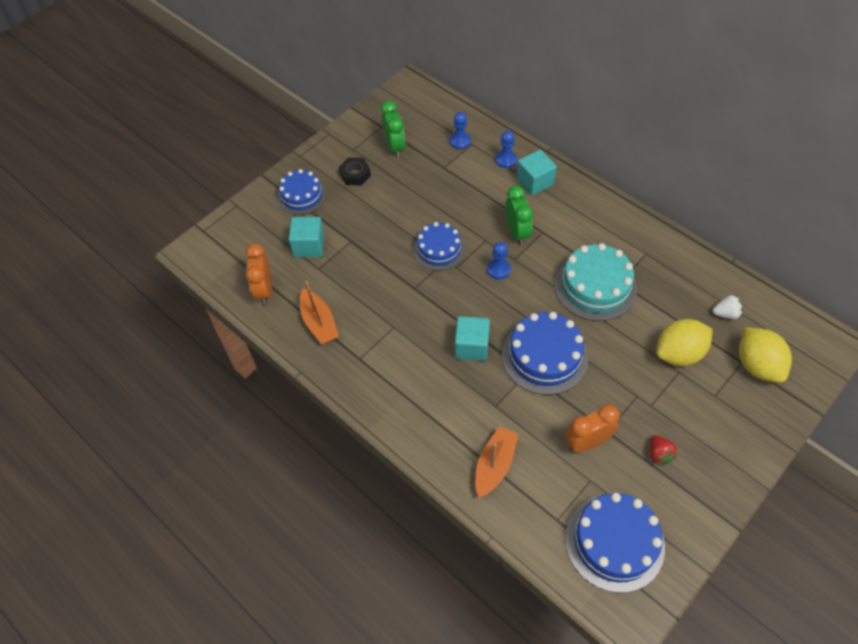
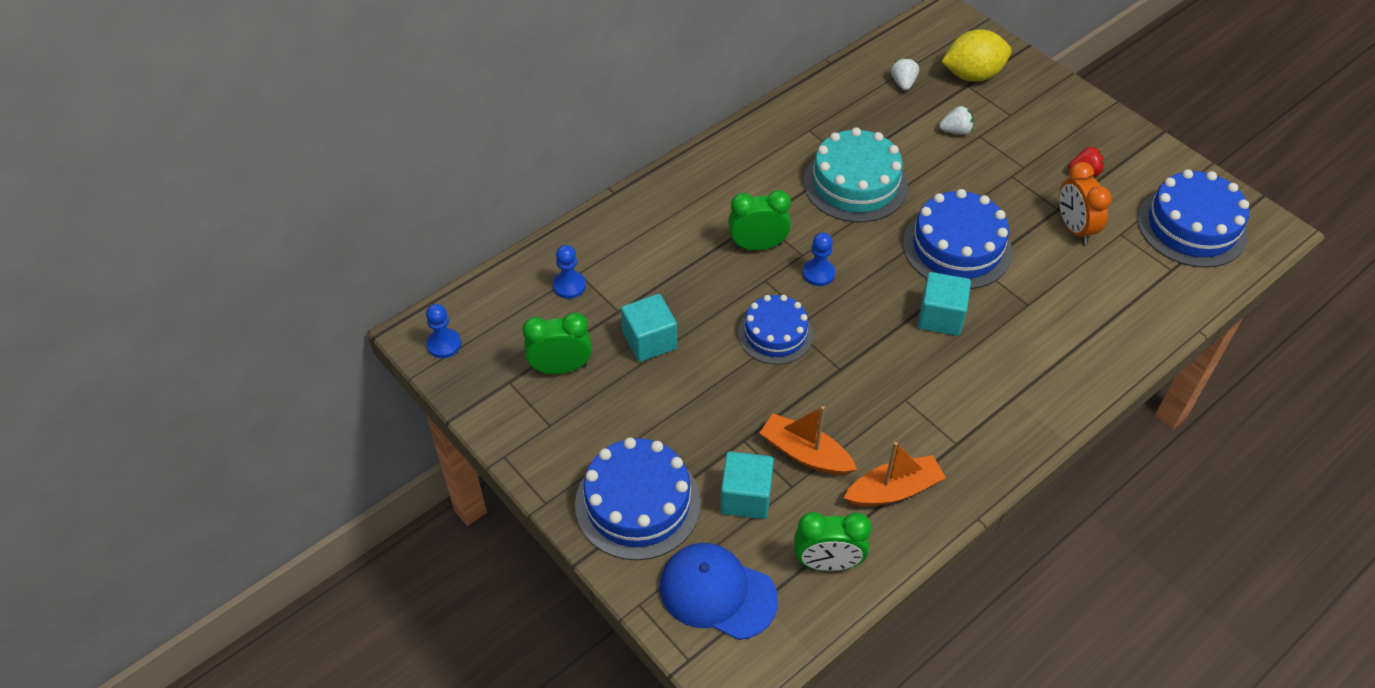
camera: 85 degrees left, 5 degrees down
orange clock [246,244,272,305] -> green clock [794,512,872,571]
blue cake [277,169,326,215] -> blue cake [575,437,701,560], size x1.52
black nut [339,157,371,185] -> none
orange boat [475,426,518,498] -> orange boat moved to [759,406,857,475]
blue pawn [495,131,517,168] -> blue pawn moved to [426,304,461,358]
turquoise cube [516,150,557,196] -> turquoise cube moved to [621,294,677,362]
yellow lemon [656,319,713,366] -> white strawberry [939,106,974,135]
none -> blue cap [660,543,778,640]

